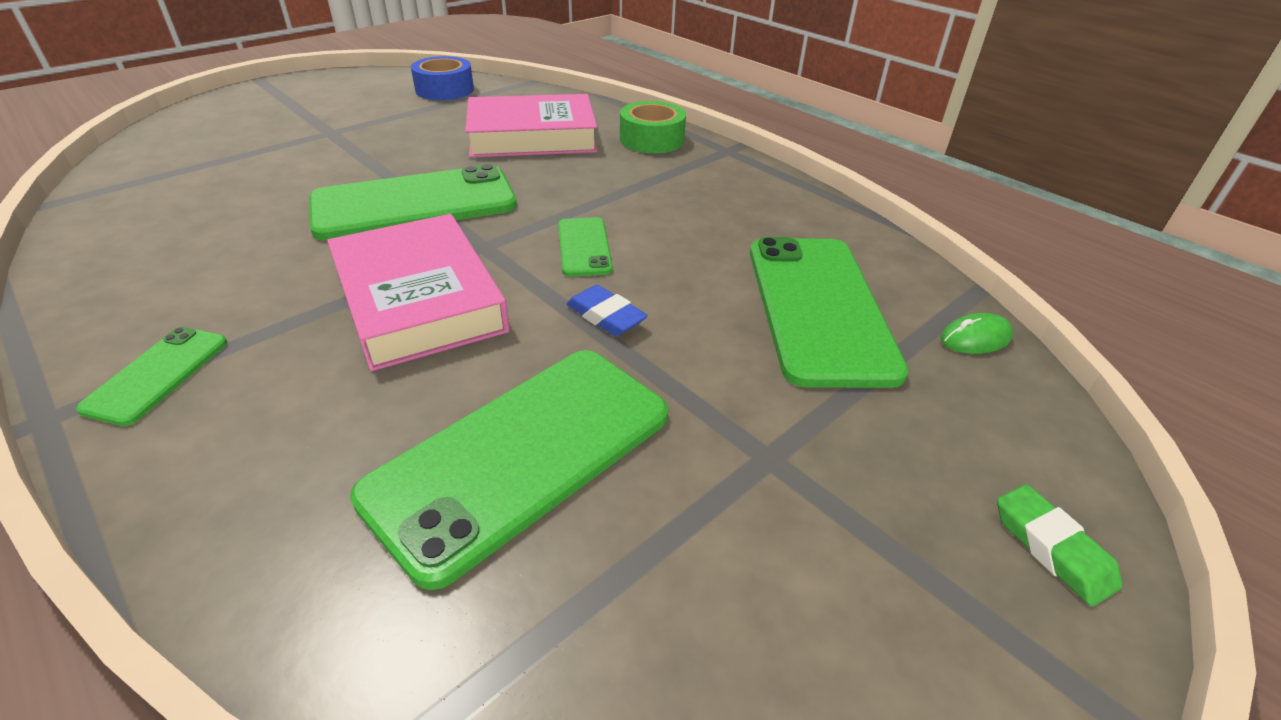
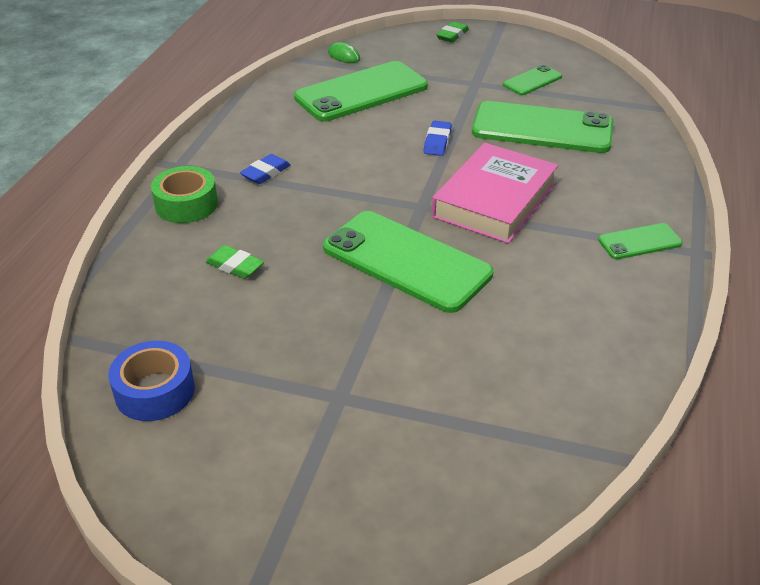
camera: 120 degrees left, 0 degrees up
pink book [465,94,597,158] -> green eraser [205,245,264,279]
green phone [558,217,613,276] -> green phone moved to [503,65,562,95]
none -> blue eraser [240,154,291,184]

